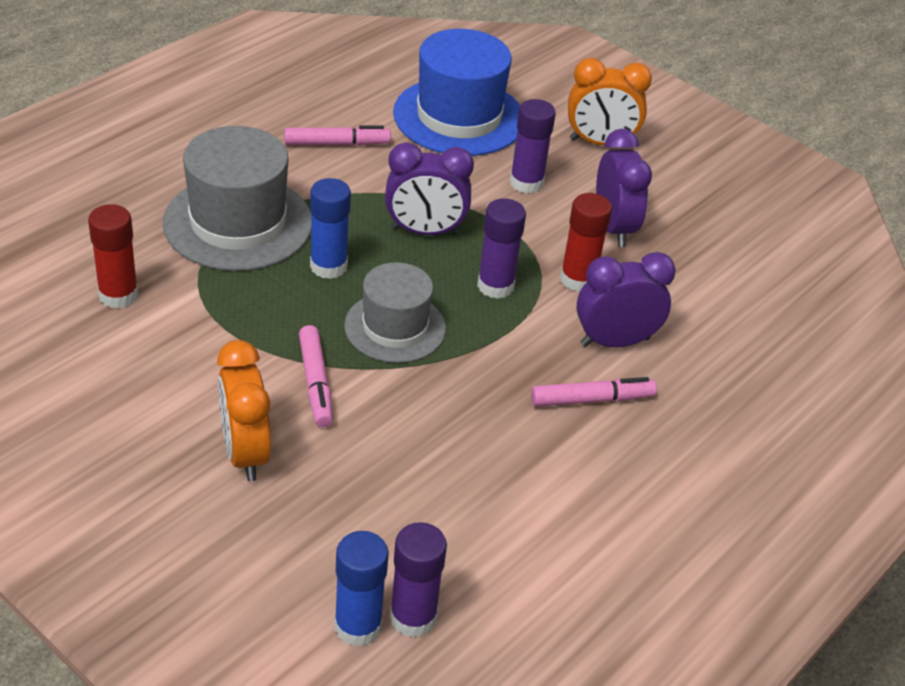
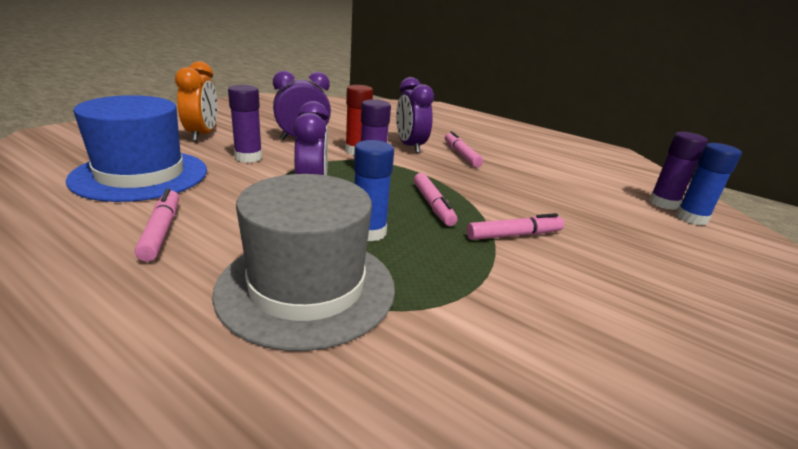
camera: 95 degrees left, 15 degrees down
red glue stick [88,204,139,309] -> none
orange clock [217,340,271,481] -> none
grey hat [344,262,446,363] -> pink marker [414,173,457,226]

